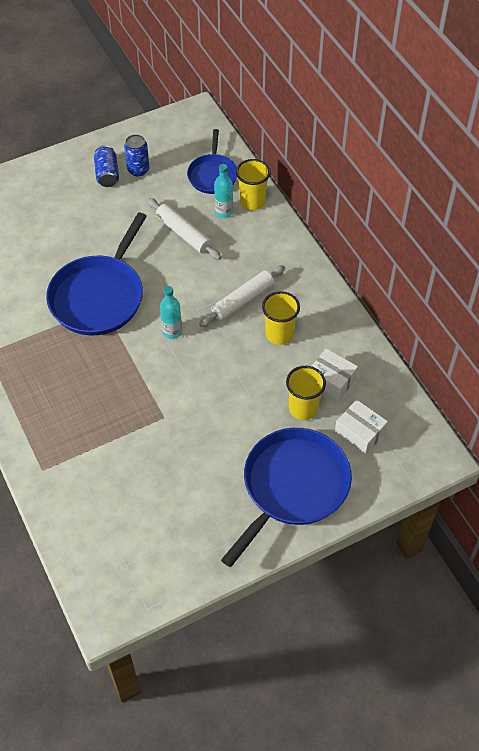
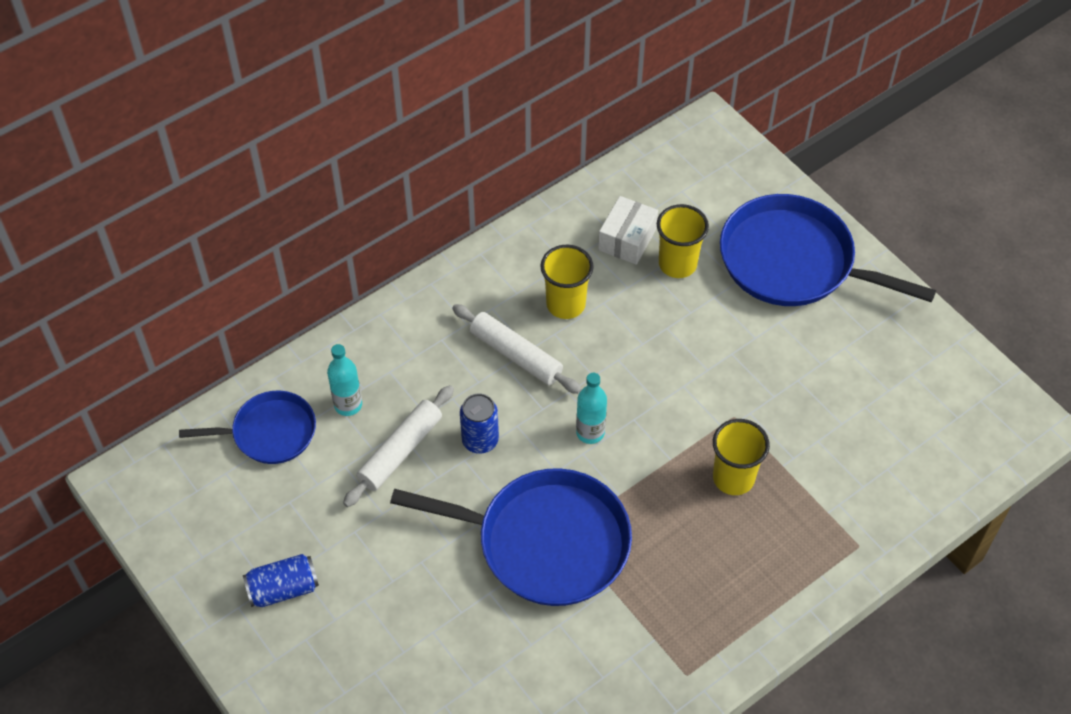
camera: 100 degrees left, 0 degrees up
blue can [124,134,149,176] -> blue can moved to [460,393,499,454]
yellow cup [236,159,270,210] -> yellow cup moved to [713,419,770,495]
white box [335,400,388,455] -> none

